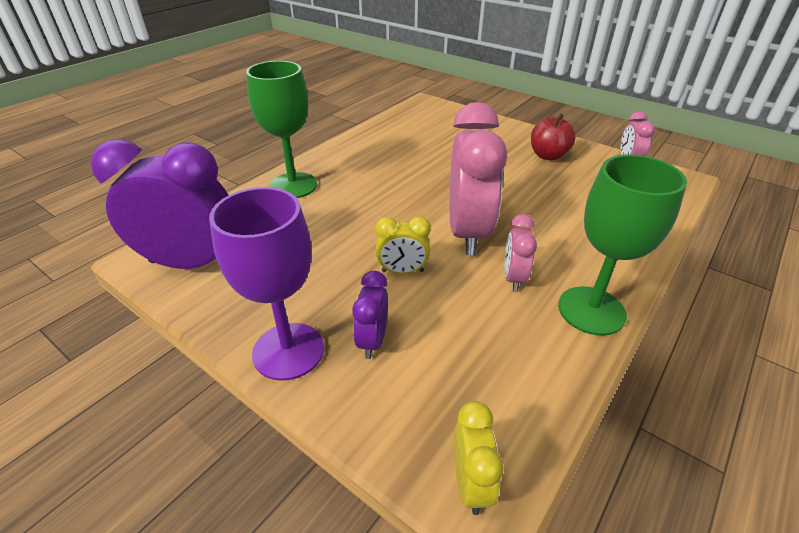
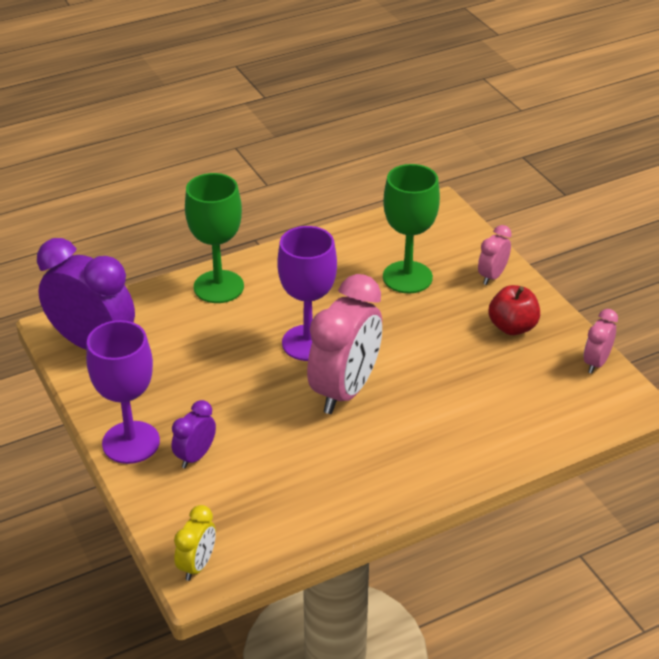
camera: 25 degrees right, 0 degrees up
yellow clock [375,217,431,274] -> none
pink clock [504,214,537,292] -> pink clock moved to [478,225,512,285]
green goblet [558,155,687,336] -> green goblet moved to [383,164,440,293]
none -> purple goblet [277,226,337,361]

